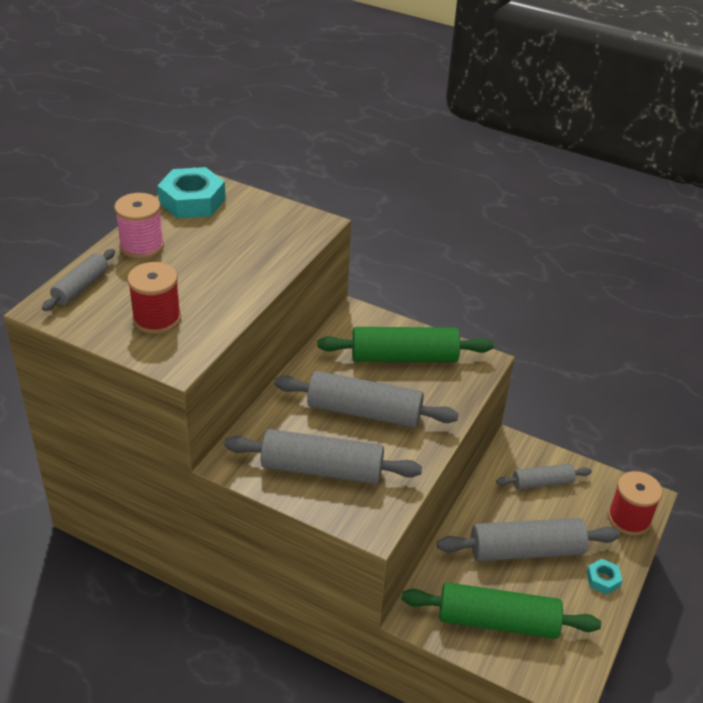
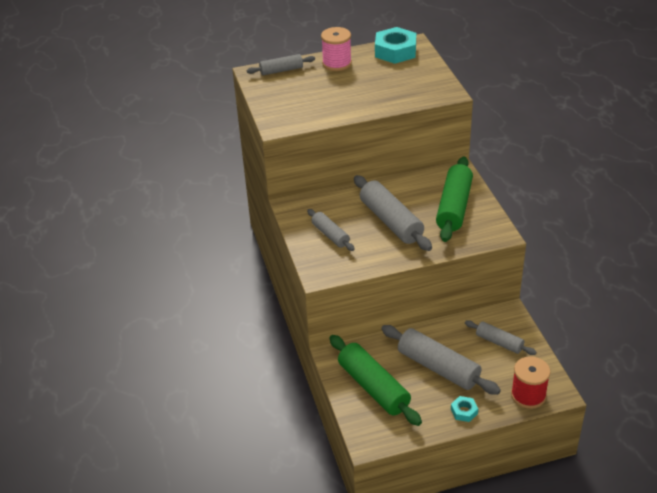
camera: 50 degrees right, 0 degrees up
red spool [127,262,181,334] -> none
grey rolling pin [224,429,422,484] -> grey rolling pin [307,209,355,251], size x0.57
green rolling pin [317,327,494,362] -> green rolling pin turned 60 degrees clockwise [436,157,473,242]

